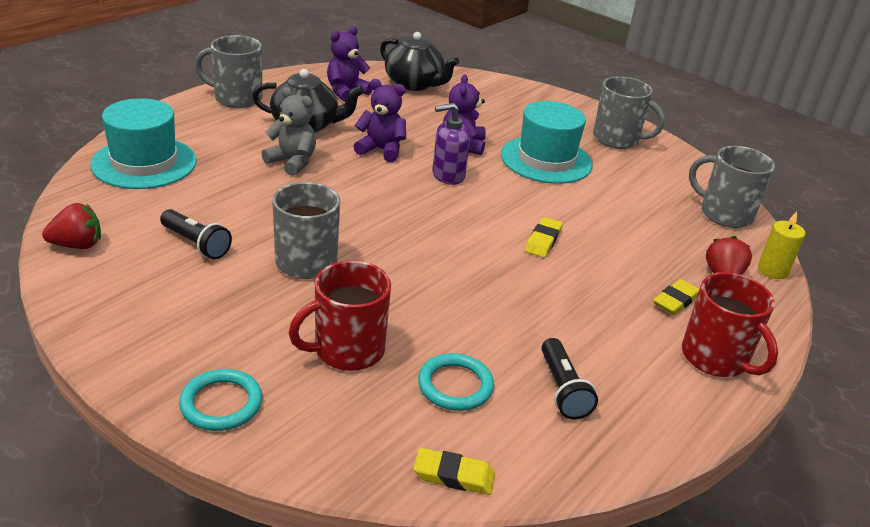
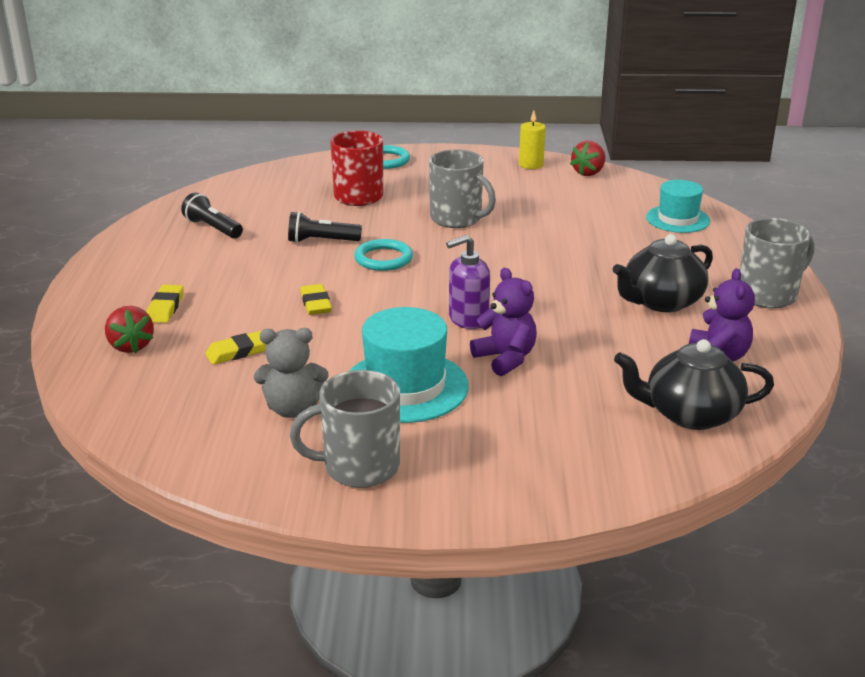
camera: 145 degrees right, 5 degrees down
turquoise hat [90,98,197,189] -> turquoise hat [646,180,710,233], size x0.65
black flashlight [160,209,232,259] -> black flashlight moved to [288,211,362,243]
grey teddy bear [261,87,316,176] -> grey teddy bear moved to [254,328,329,418]
purple teddy bear [354,79,406,162] -> none
yellow eraser [414,448,495,495] -> yellow eraser moved to [205,331,267,364]
turquoise ring [418,353,494,411] -> turquoise ring moved to [354,239,413,271]
purple soap dispenser [433,103,470,185] -> purple soap dispenser turned 150 degrees counterclockwise [446,235,490,329]
red mug [682,272,778,377] -> none
grey mug [689,146,775,228] -> none
yellow candle [758,211,805,279] -> yellow candle moved to [519,111,546,169]

